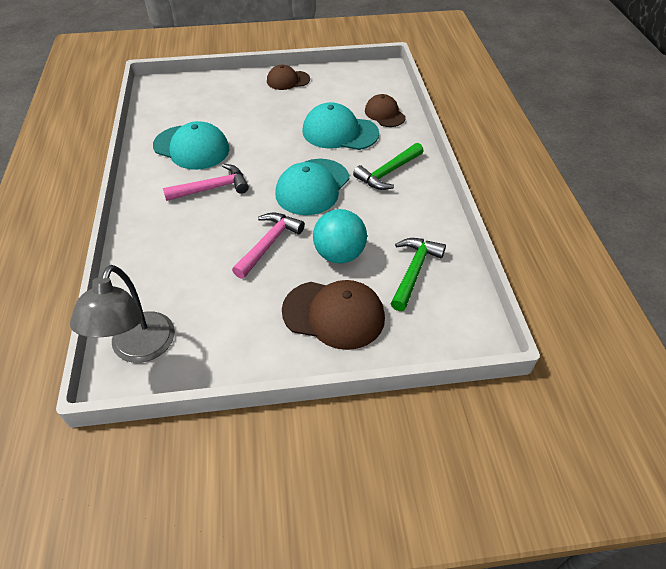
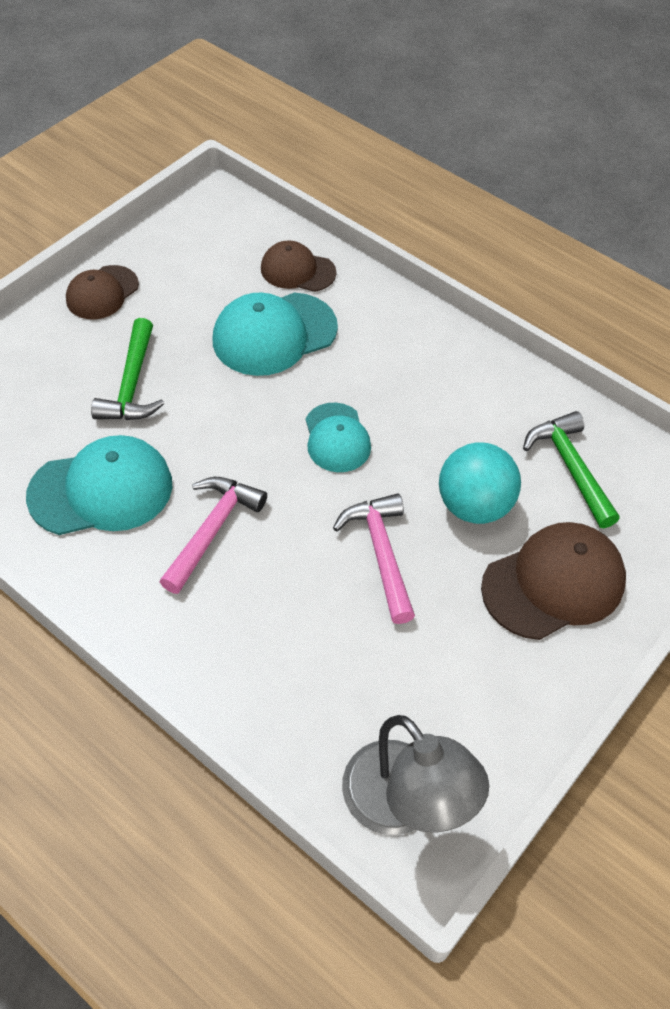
camera: 45 degrees left, 5 degrees up
turquoise cap [275,159,349,215] -> turquoise cap [305,403,371,472], size x0.62
green hammer [353,143,423,190] -> green hammer moved to [91,318,165,420]

